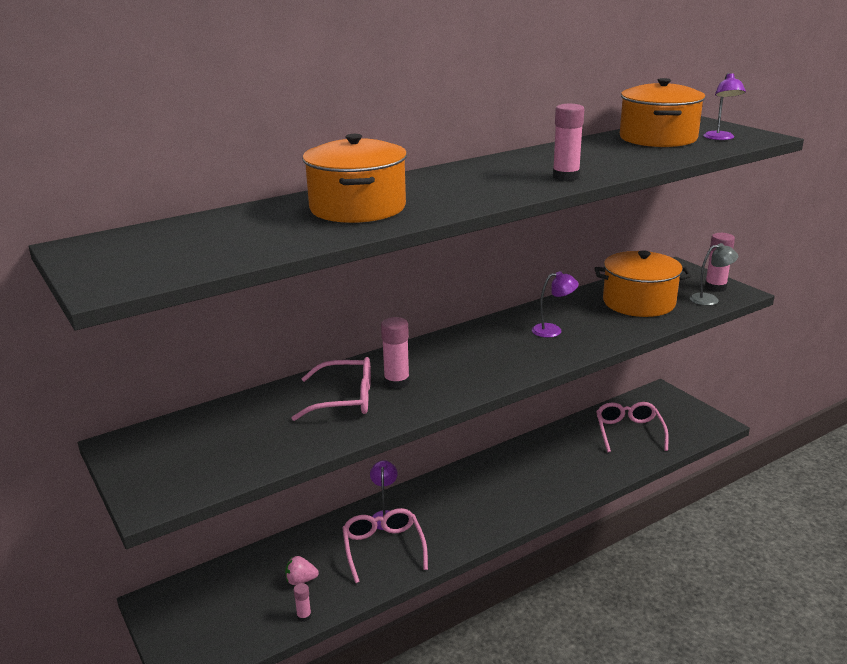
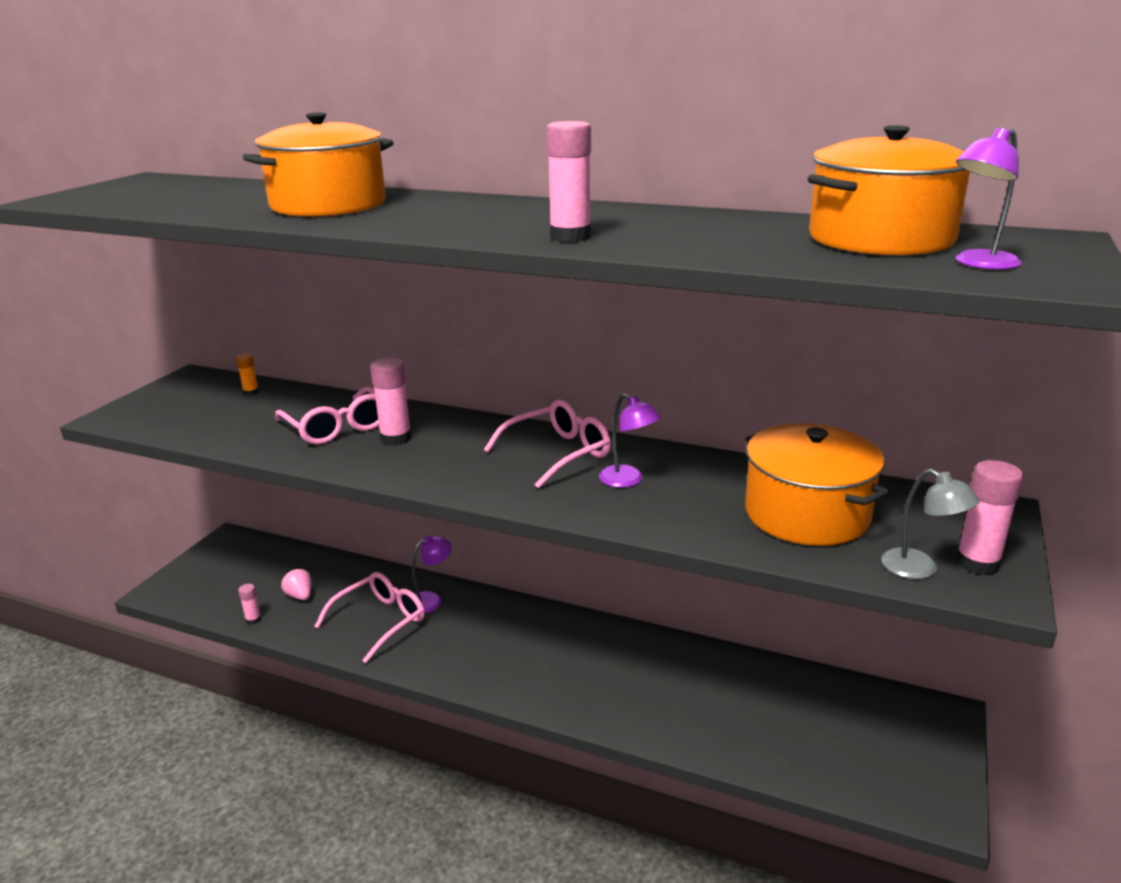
camera: 55 degrees right, 0 degrees up
pink glasses [596,402,669,452] -> pink glasses moved to [484,400,611,489]
none -> orange glue stick [236,353,259,396]

